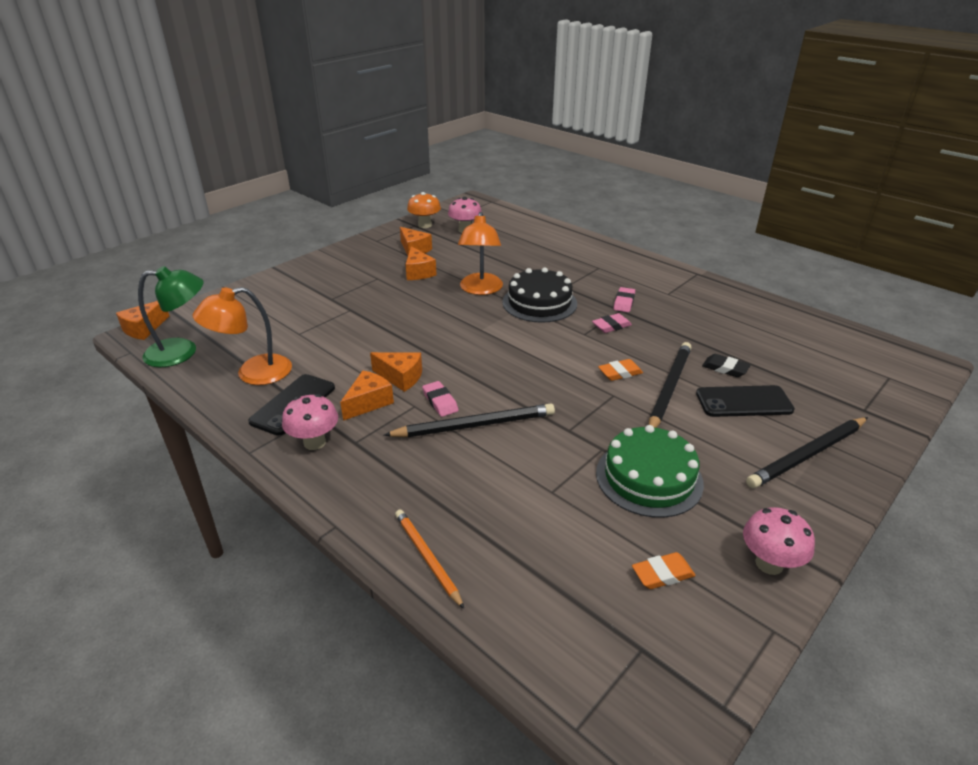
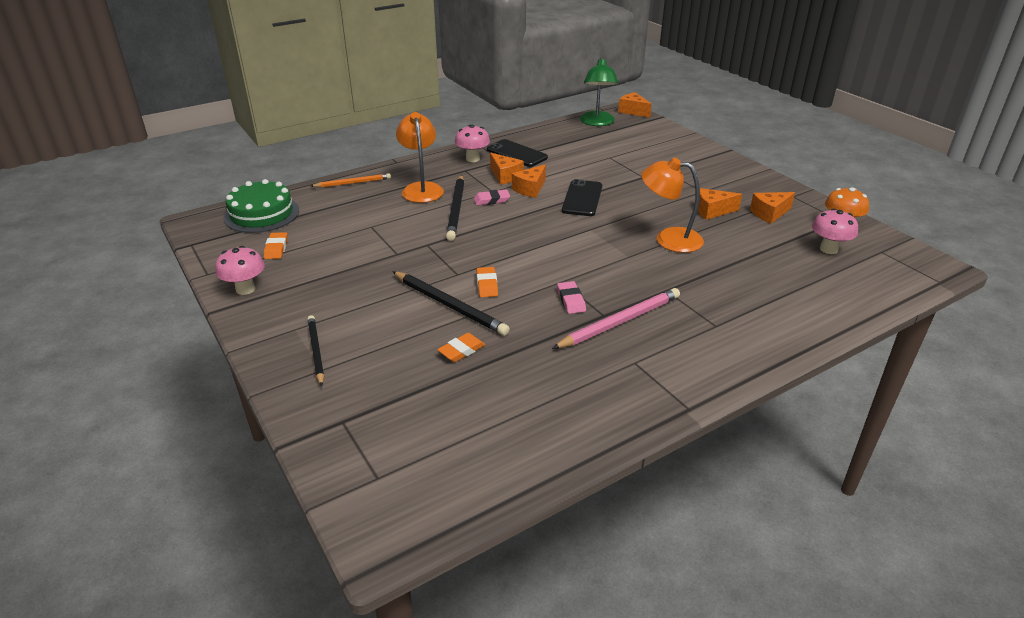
camera: 105 degrees right, 0 degrees up
orange lamp [193,287,292,385] -> orange lamp moved to [396,112,444,203]
black cake [502,267,577,323] -> none
green cake [596,425,704,518] -> green cake moved to [224,179,299,233]
pink eraser [614,287,635,312] -> pink pencil [552,288,680,349]
black phone [696,385,795,417] -> black phone moved to [562,179,602,216]
black eraser [702,354,750,377] -> orange eraser [437,333,485,362]
black pencil [746,417,868,488] -> black pencil [308,315,324,386], size x0.65

